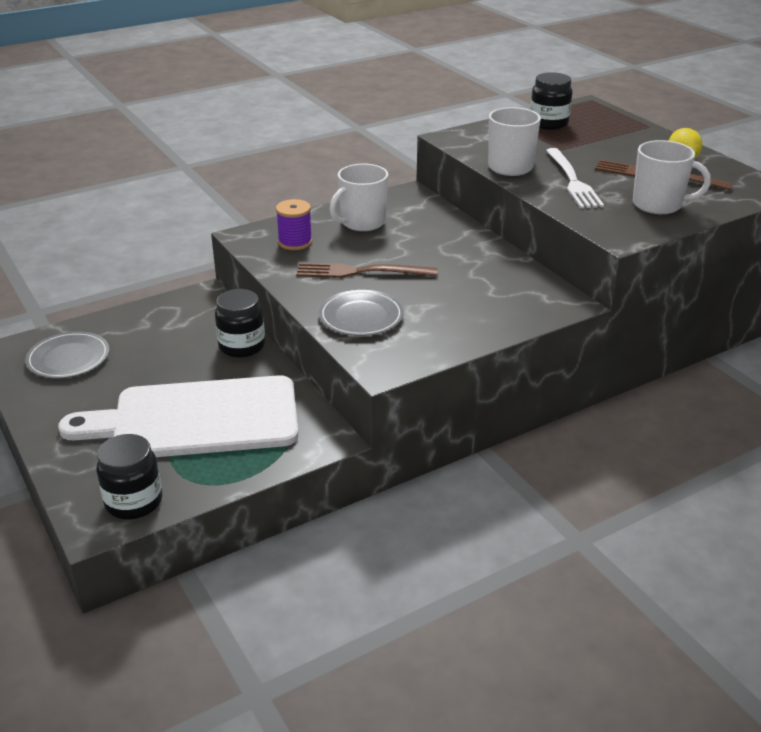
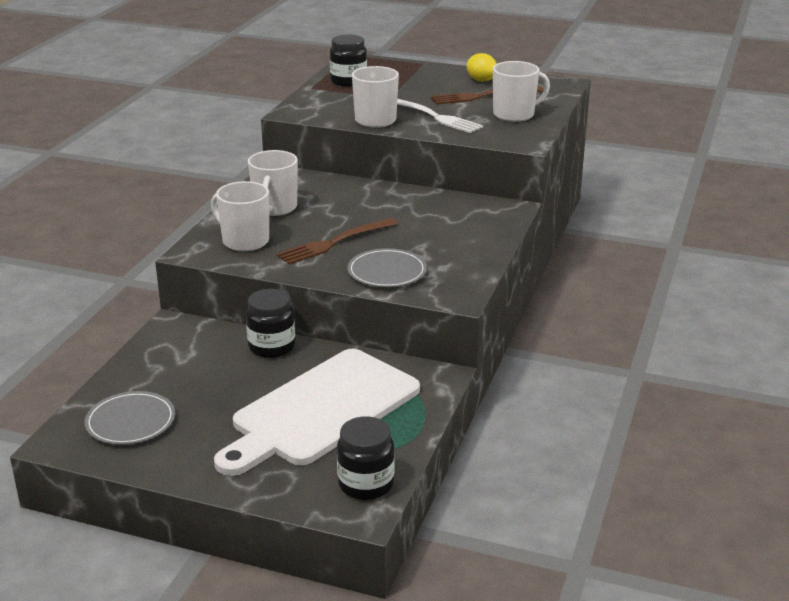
camera: 40 degrees left, 5 degrees down
purple spool [276,199,312,250] -> white mug [211,181,269,252]

